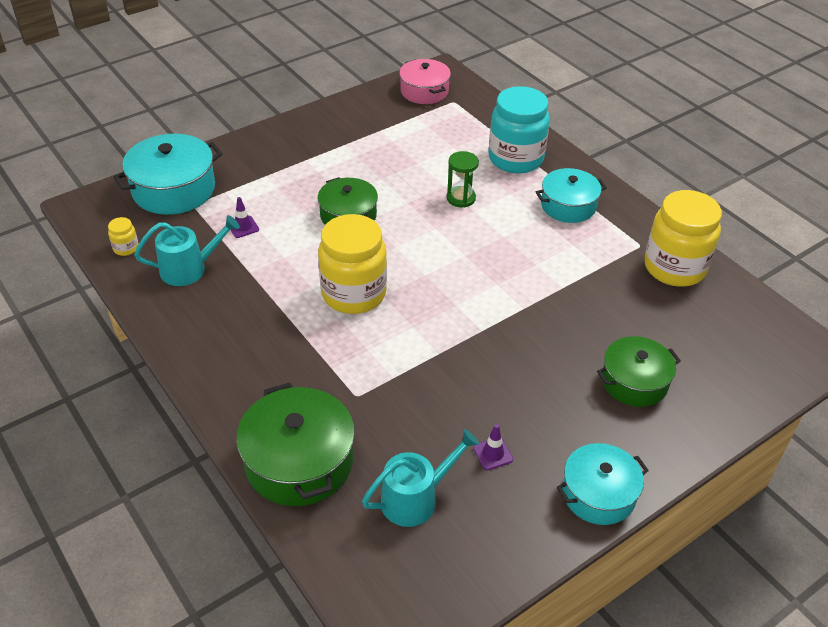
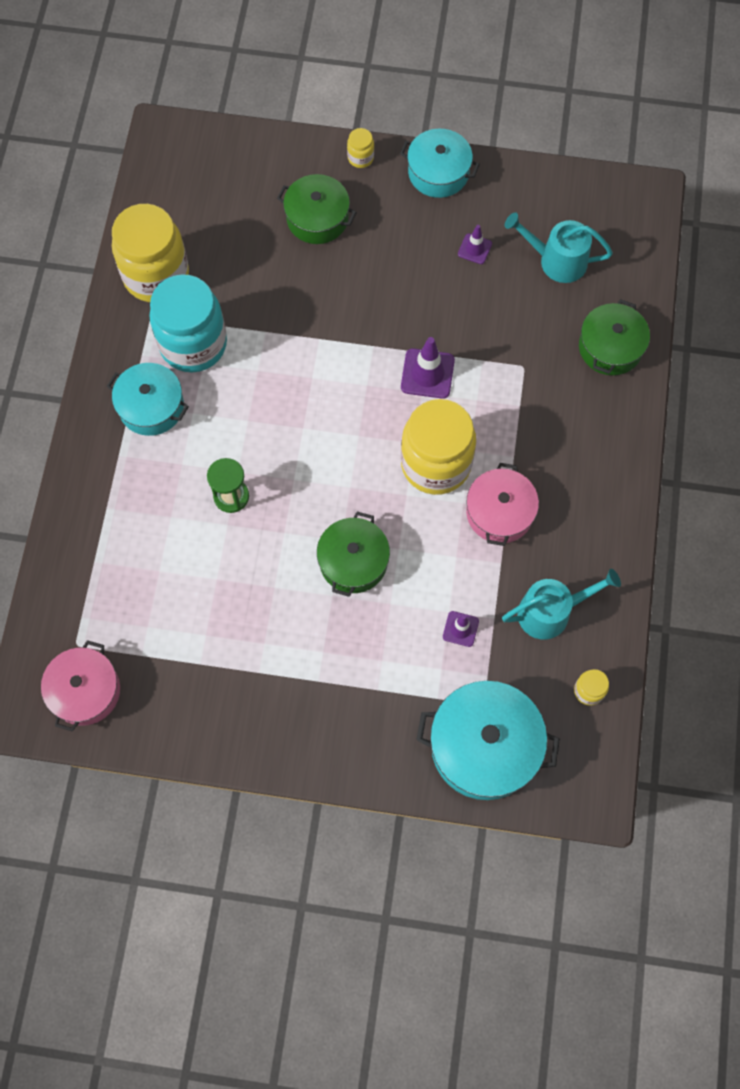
camera: 135 degrees left, 25 degrees up
turquoise watering can [134,215,240,286] -> turquoise watering can turned 135 degrees clockwise [502,569,621,640]
green pot [236,383,355,506] -> green pot [579,299,650,375], size x0.67
turquoise jar [488,86,550,173] -> turquoise jar moved to [149,274,227,372]
none -> yellow jar [347,128,374,168]
none -> purple traffic cone [401,337,455,399]
none -> pink pot [466,463,539,546]

